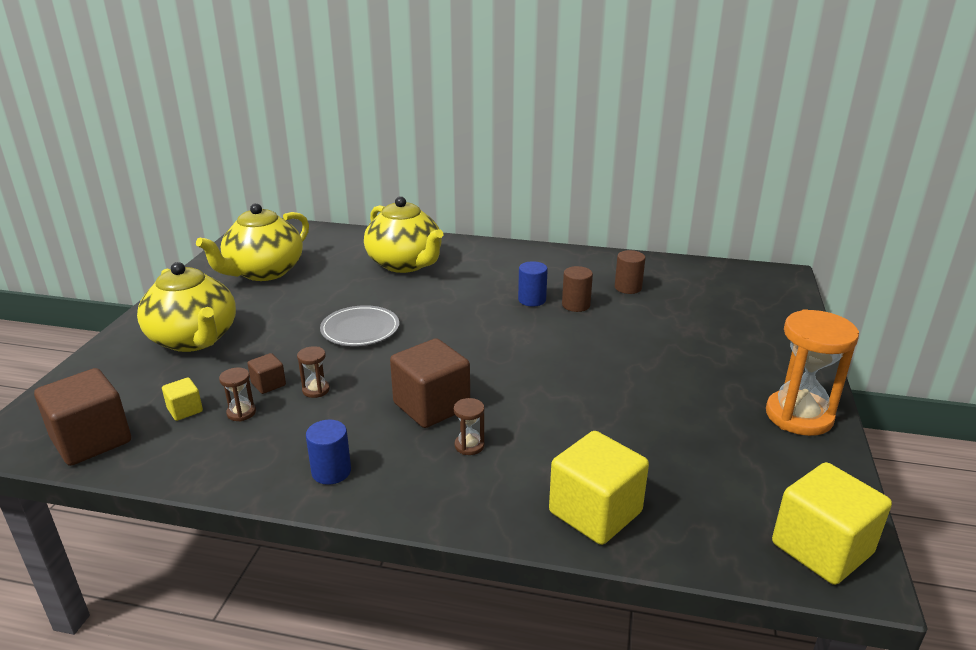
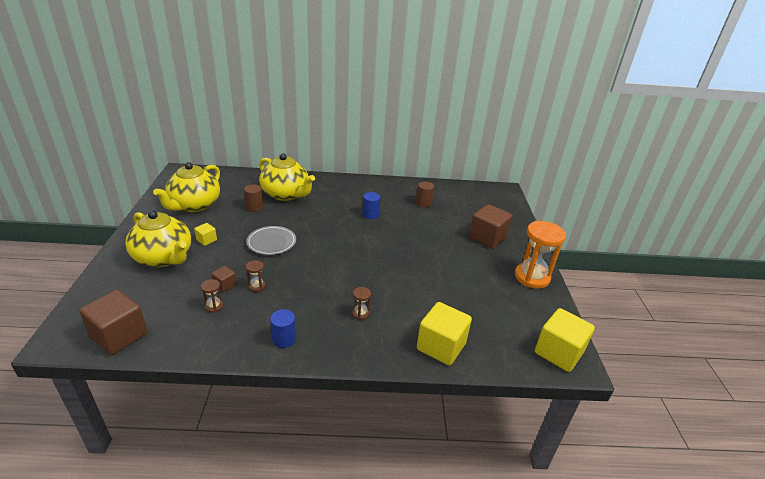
camera: 15 degrees left, 5 degrees up
yellow cube [162,377,203,421] -> yellow cube moved to [194,223,217,246]
brown cube [390,338,470,428] -> brown cube moved to [469,204,512,249]
brown cylinder [562,266,593,312] -> brown cylinder moved to [244,184,263,212]

